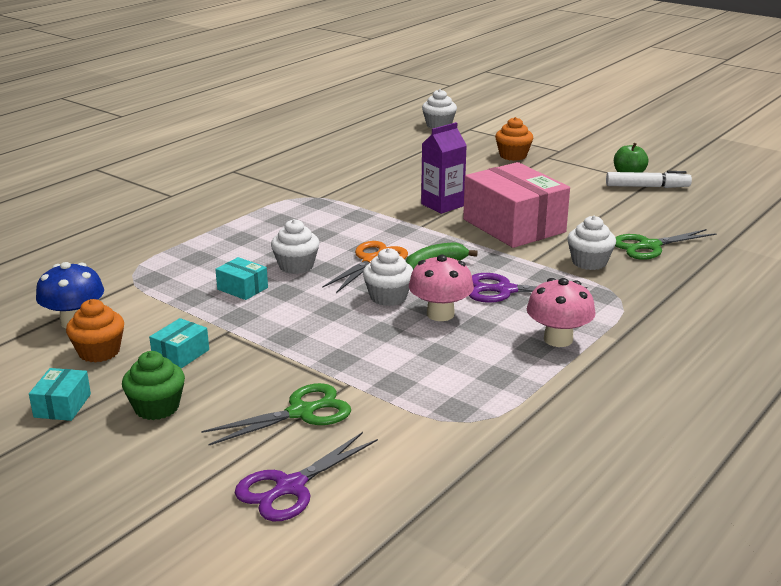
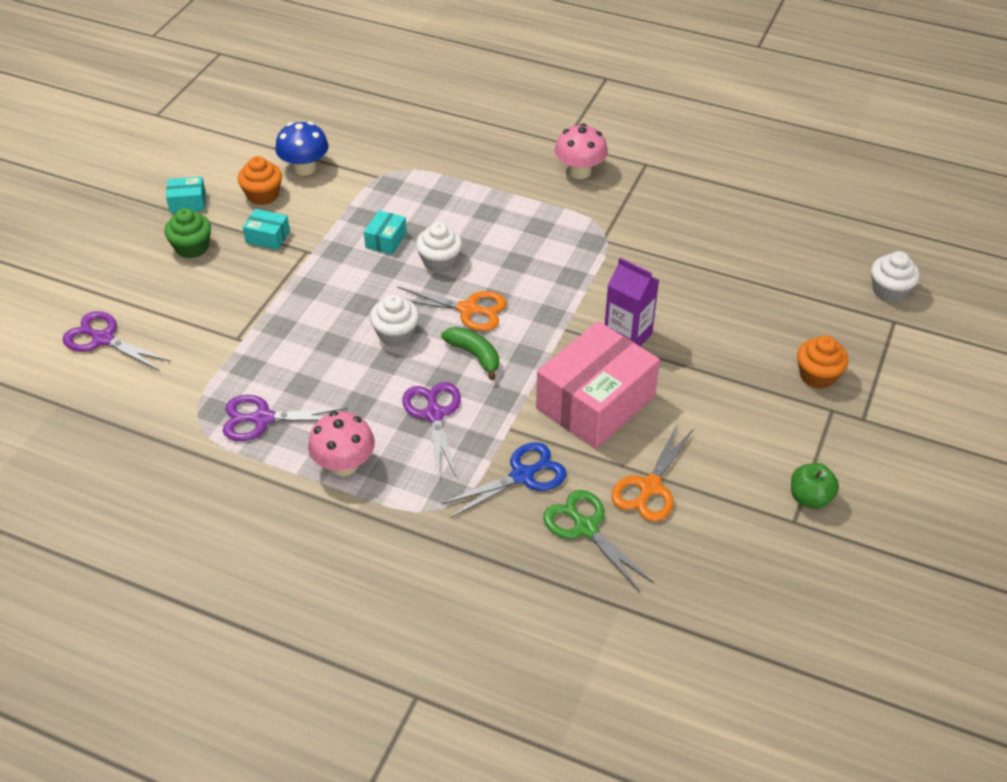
camera: 75 degrees right, 20 degrees up
green scissors [201,383,351,445] -> none
pink mushroom [409,255,474,321] -> pink mushroom moved to [555,123,608,179]
white cupcake [567,216,616,270] -> blue scissors [442,442,567,518]
white marker [606,171,692,188] -> none
none -> purple scissors [223,395,348,441]
none -> orange scissors [611,423,694,522]

